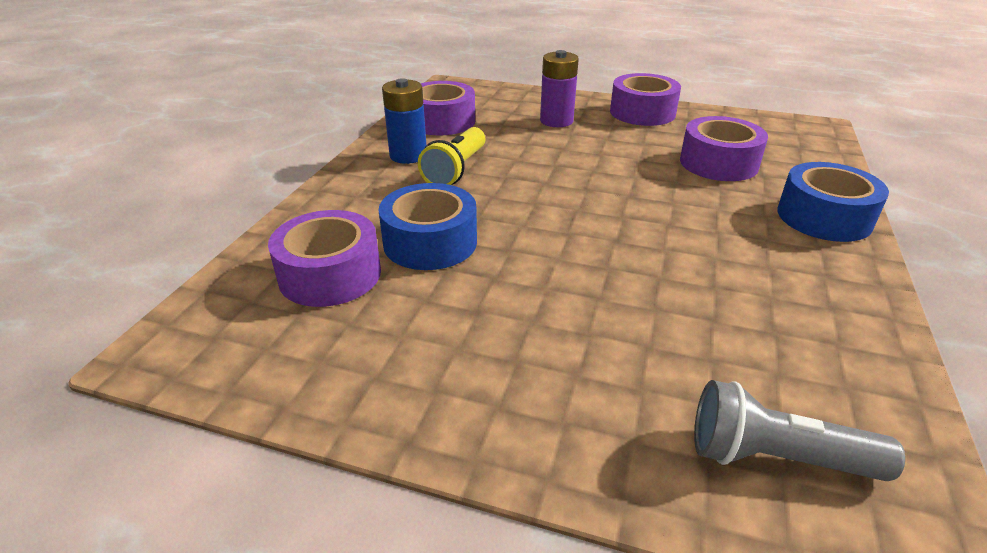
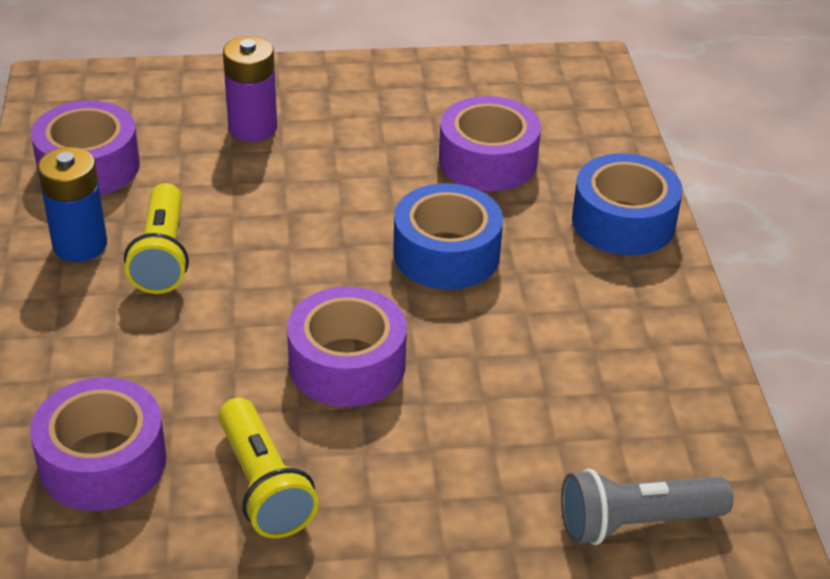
camera: 25 degrees left, 5 degrees up
blue tape [378,183,477,270] -> blue tape moved to [393,183,503,290]
purple tape [610,73,681,126] -> purple tape moved to [287,287,407,407]
none -> yellow flashlight [219,398,319,538]

